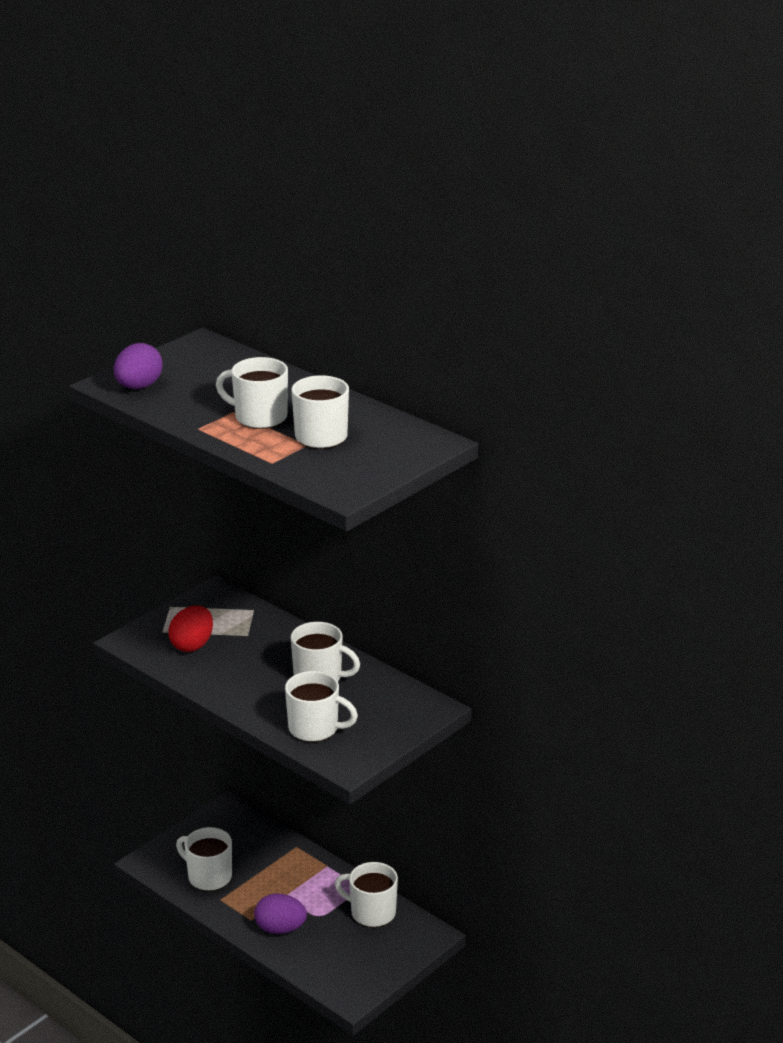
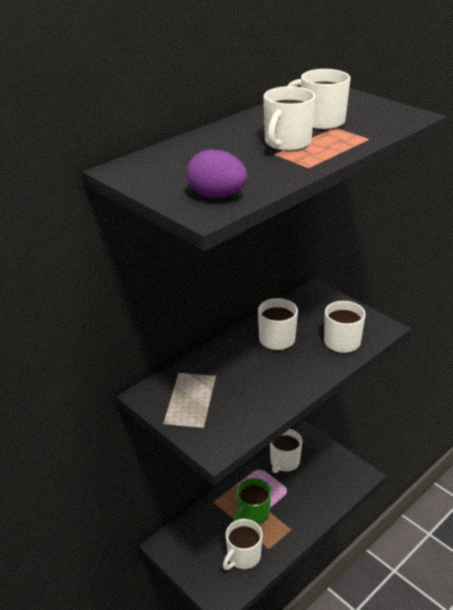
camera: 85 degrees left, 5 degrees up
red egg [168,605,213,652] -> none
purple egg [254,894,307,934] -> none
none -> green mug [233,478,271,525]

